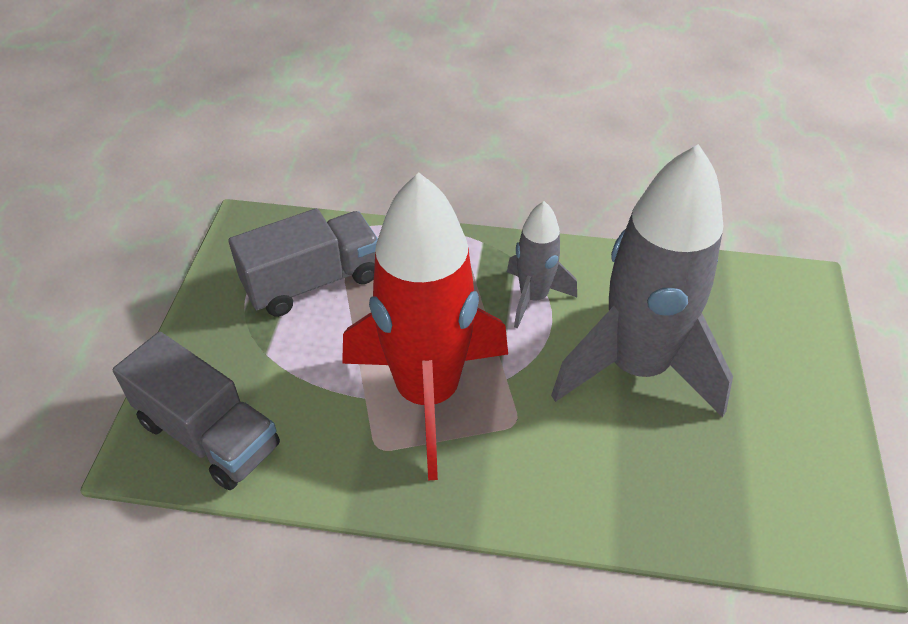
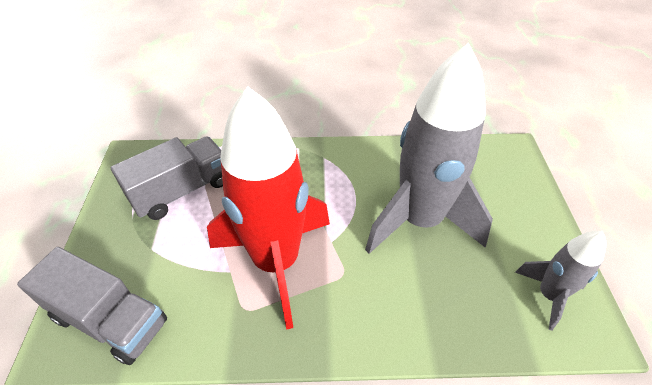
camera: 10 degrees left, 0 degrees up
grey rocket [507,201,577,329] -> grey rocket moved to [515,231,607,330]

